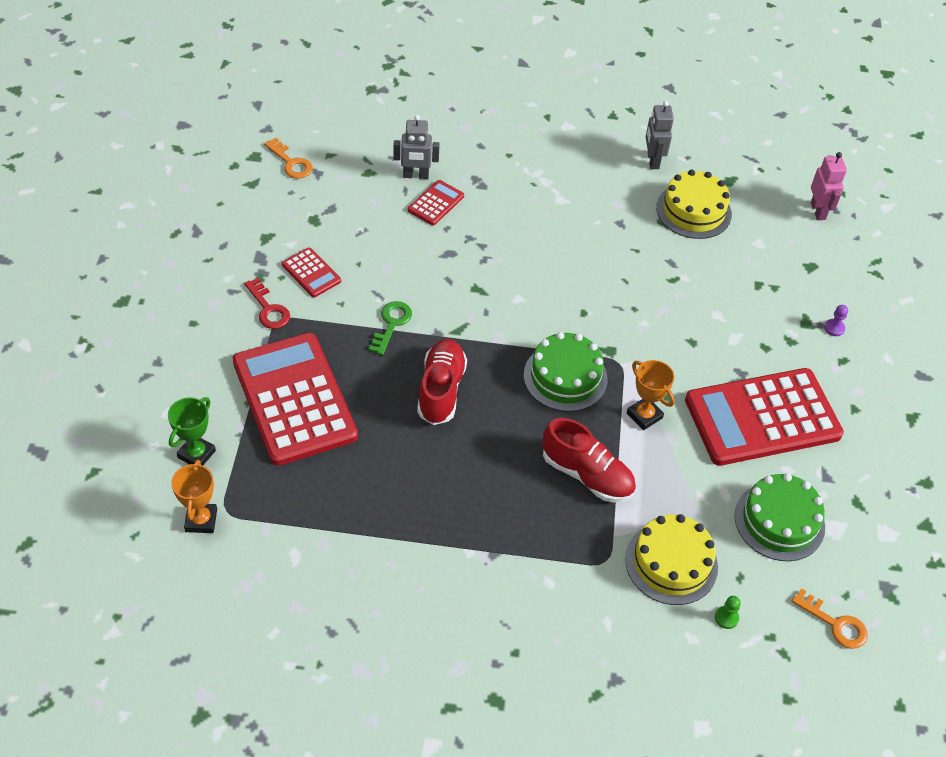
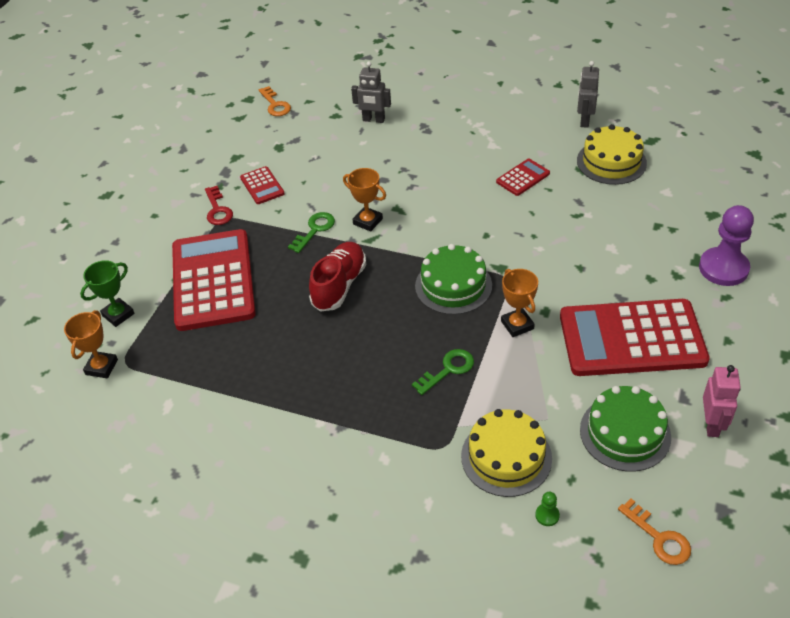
camera: 20 degrees right, 5 degrees down
red calculator [408,180,464,225] -> red calculator moved to [496,159,550,196]
red shoe [543,418,636,503] -> green key [412,349,474,395]
pink robot [811,152,847,220] -> pink robot moved to [703,365,741,437]
purple pawn [824,305,848,336] -> purple pawn [699,205,754,286], size x2.47
none -> orange trophy [343,168,386,231]

